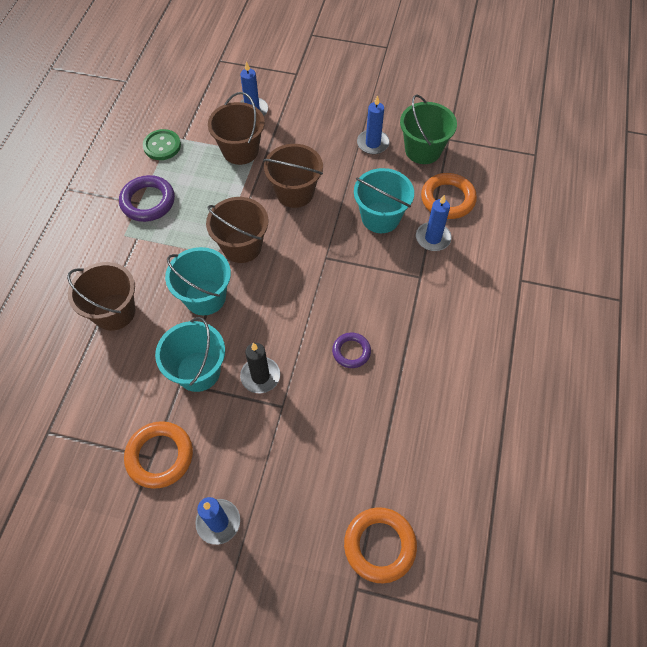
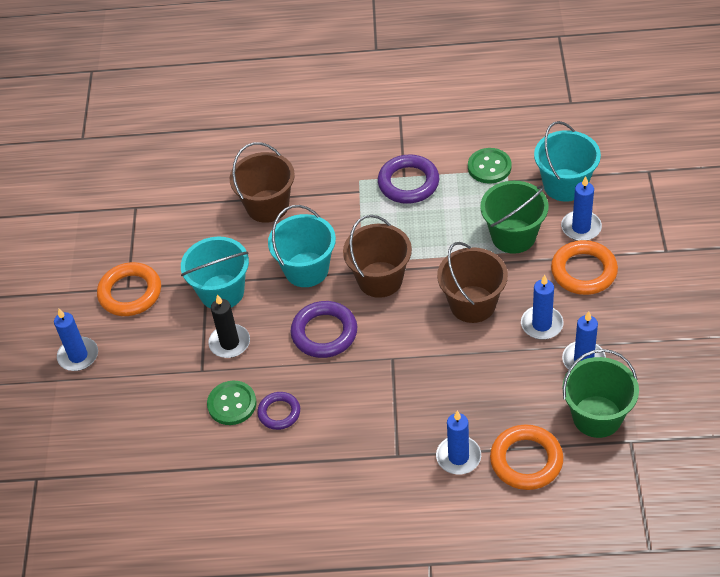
camera: 80 degrees right, 10 degrees down
brown bucket [208,92,265,165] -> green bucket [480,181,549,254]
orange ring [344,507,417,583] -> orange ring moved to [551,240,618,295]
turquoise bucket [354,168,414,233] -> turquoise bucket moved to [534,121,601,202]
none -> green button [207,381,257,425]
none -> purple ring [291,301,357,358]
none -> blue candle [521,275,563,340]

